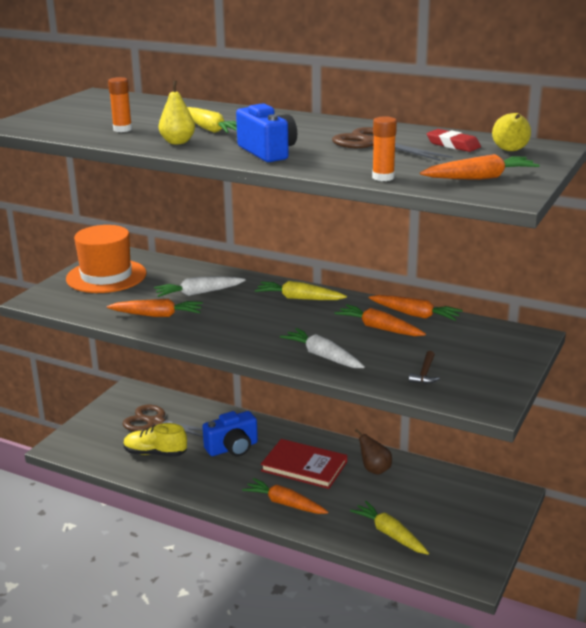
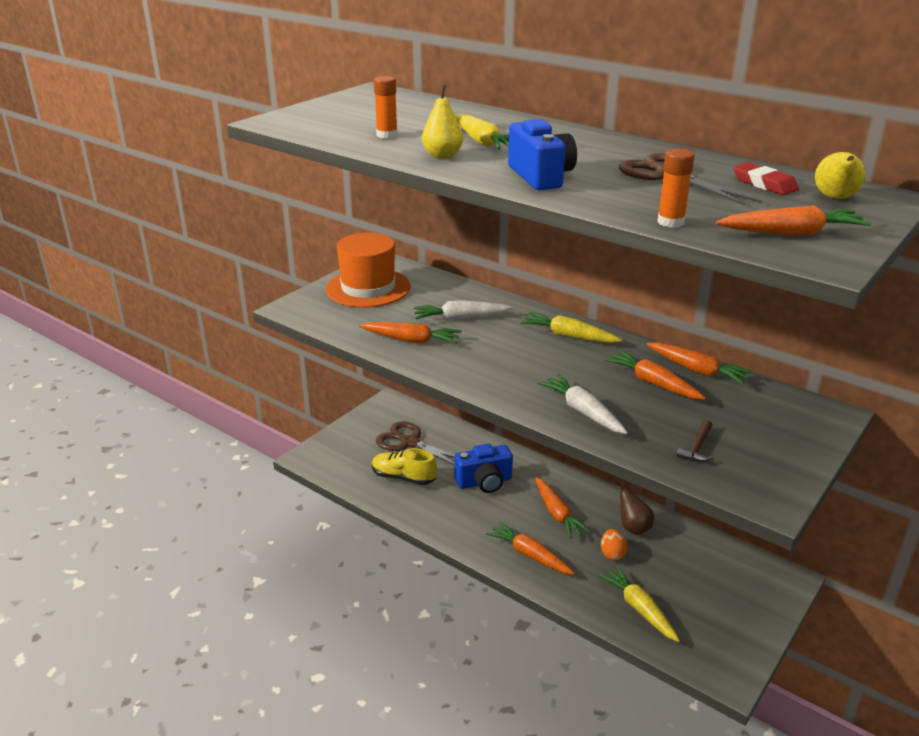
camera: 10 degrees right, 5 degrees up
red book [261,439,347,489] -> orange carrot [535,477,591,539]
none -> orange egg [601,529,627,561]

